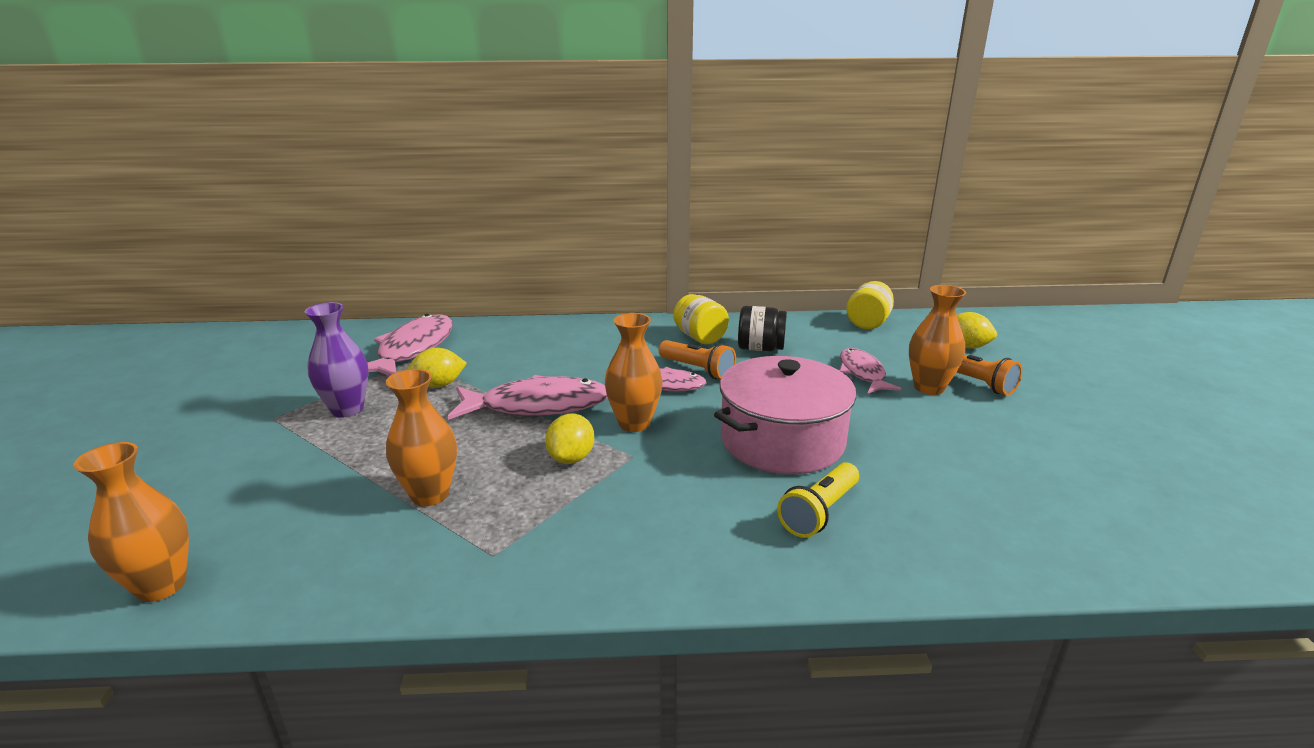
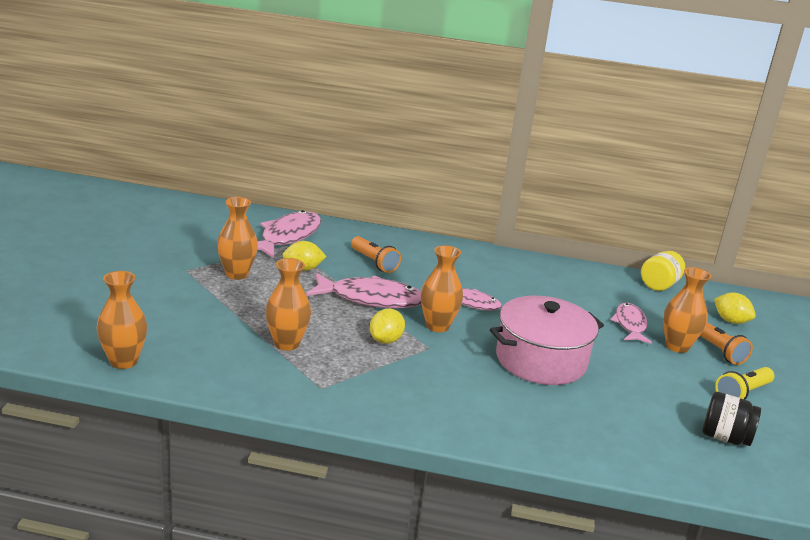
camera: 10 degrees right, 0 degrees up
purple vase [305,302,369,417] -> orange vase [217,197,258,280]
orange flashlight [659,340,736,379] -> orange flashlight moved to [351,236,401,273]
yellow jar [673,294,729,344] -> none
black jar [738,306,787,351] -> black jar moved to [703,392,761,446]
yellow flashlight [777,462,859,538] -> yellow flashlight moved to [715,367,774,400]

